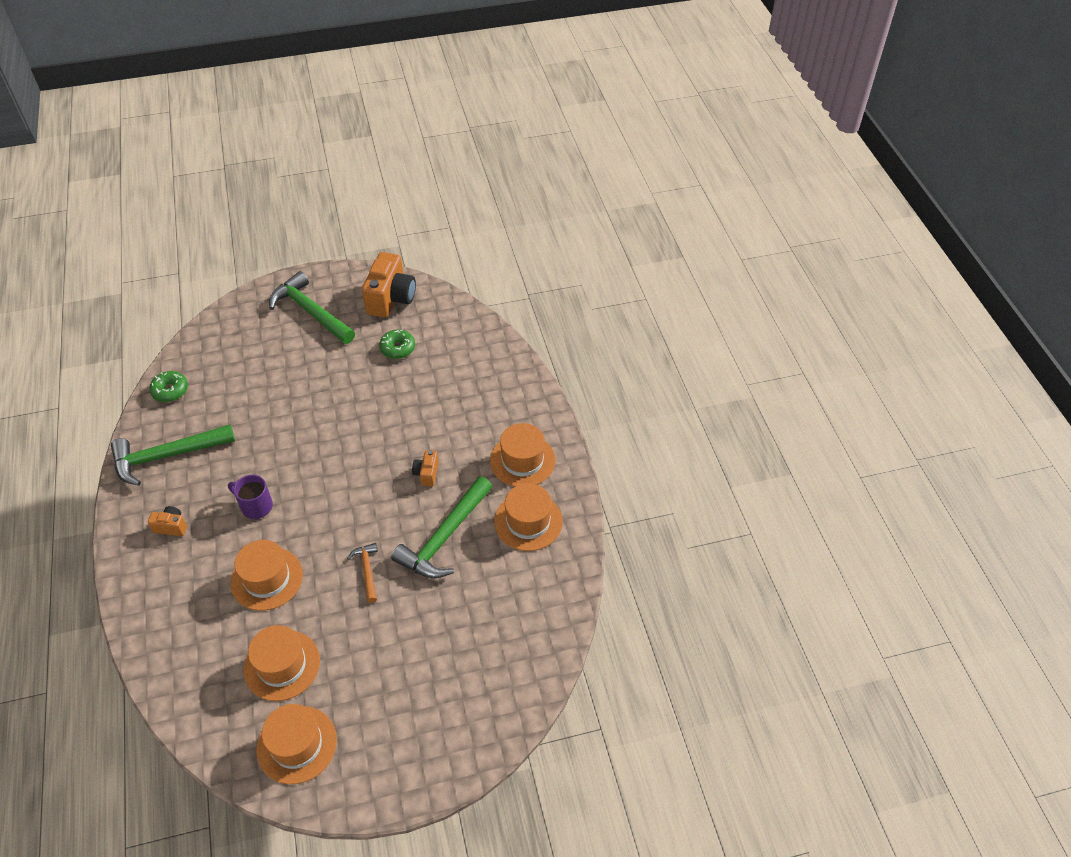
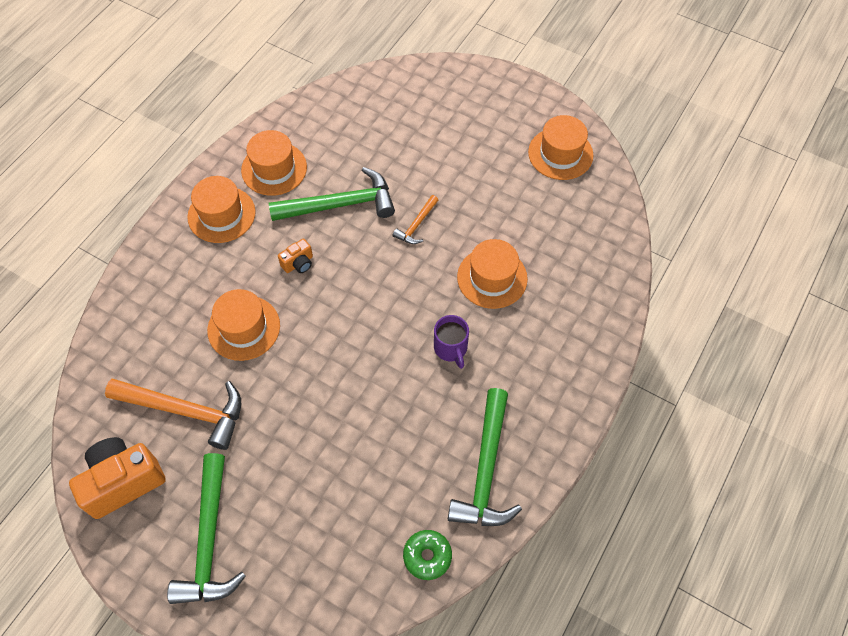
camera: 135 degrees left, 10 degrees up
green hammer [111,424,235,486] -> green hammer turned 75 degrees clockwise [448,388,522,526]
orange camera [148,506,187,536] -> none
orange hat [243,625,320,701] -> orange hat moved to [207,289,280,361]
green donut [379,329,415,359] -> orange hammer [105,379,241,450]

